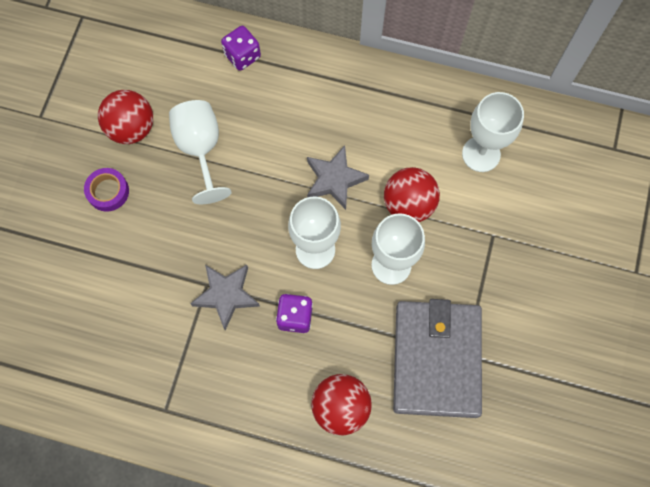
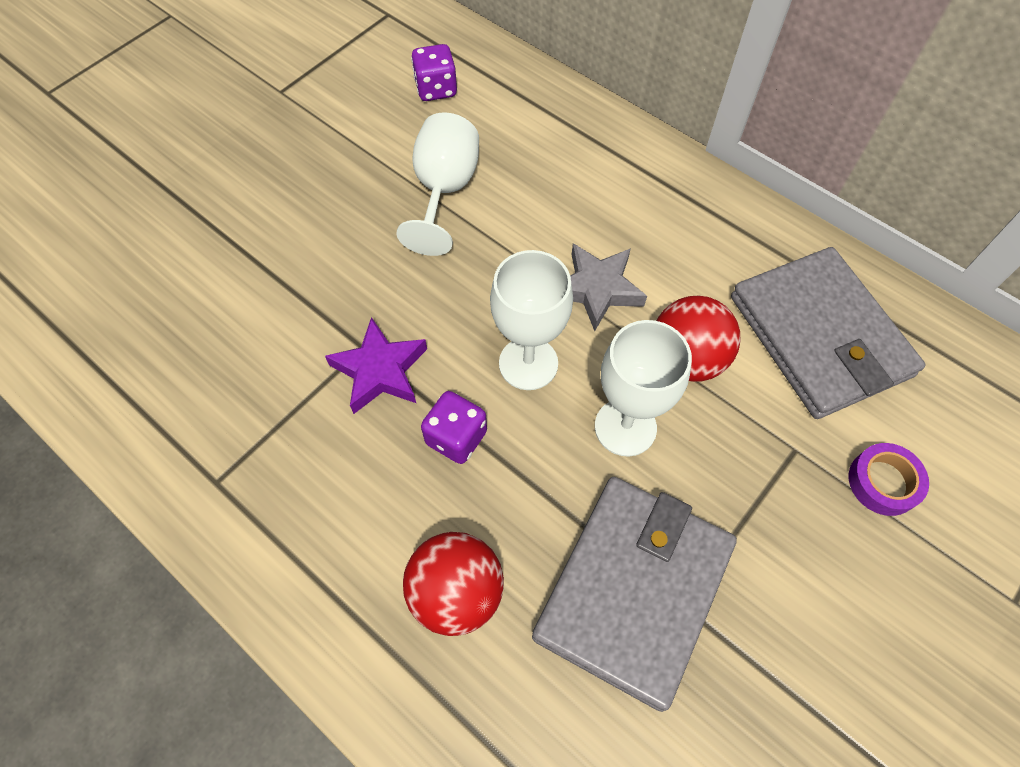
camera: 25 degrees right, 10 degrees down
purple tape [84,168,129,212] -> purple tape moved to [849,443,929,516]
red ball [98,90,153,144] -> none
grey star [190,265,260,330] -> purple star [325,317,427,414]
purple dice [221,26,261,71] -> purple dice moved to [411,44,457,101]
white goblet [462,92,524,172] -> grey wallet [731,247,926,419]

